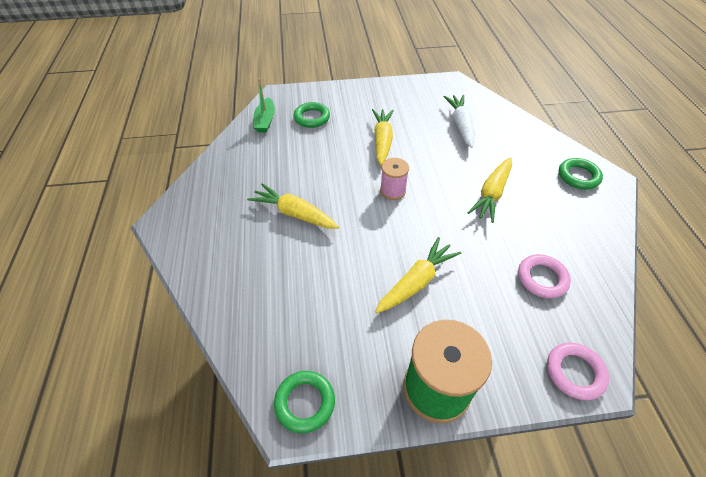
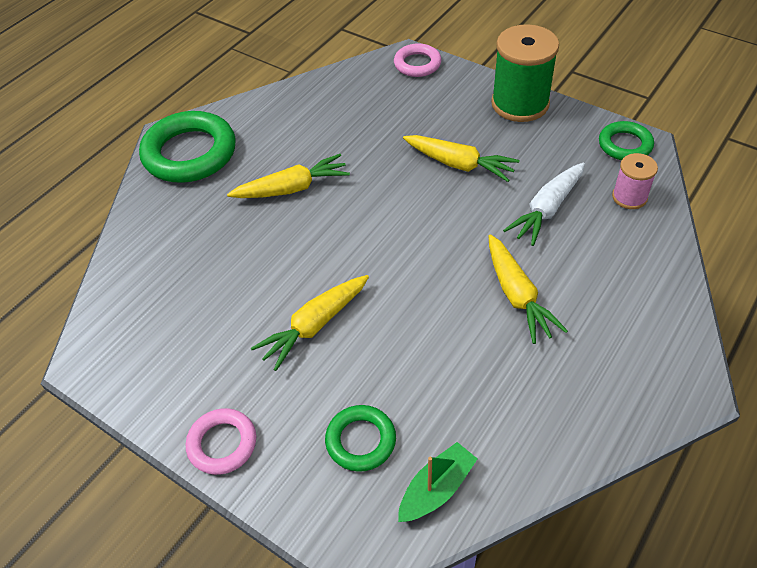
camera: 135 degrees left, 0 degrees up
yellow carrot [375,237,461,313] -> yellow carrot turned 150 degrees counterclockwise [403,135,519,182]
pink spool [380,158,409,200] -> pink spool moved to [612,153,658,209]
white carrot [443,95,474,148] -> white carrot moved to [503,163,585,246]
pink ring [518,254,571,298] -> pink ring moved to [186,408,256,475]
green ring [559,158,603,189] -> green ring [139,111,236,183], size x1.83

